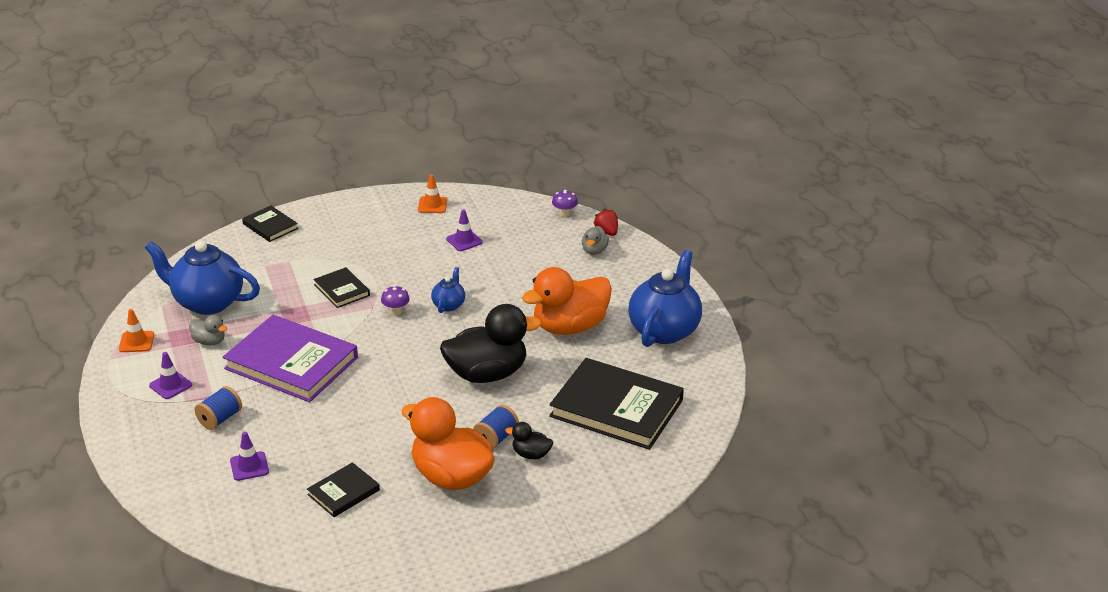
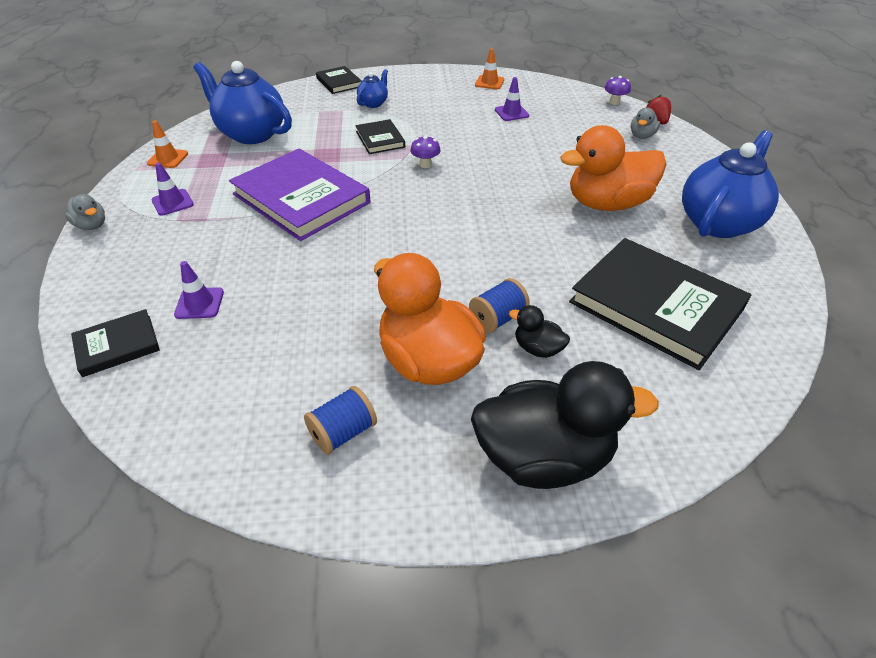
camera: 15 degrees right, 10 degrees up
grey duck [189,315,227,346] -> grey duck moved to [65,194,105,230]
blue spool [194,386,242,430] -> blue spool moved to [304,386,377,455]
black book [307,462,380,517] -> black book moved to [71,309,160,377]
blue teapot [431,267,465,313] -> blue teapot moved to [357,69,388,108]
black duck [440,304,541,383] -> black duck moved to [471,361,659,489]

